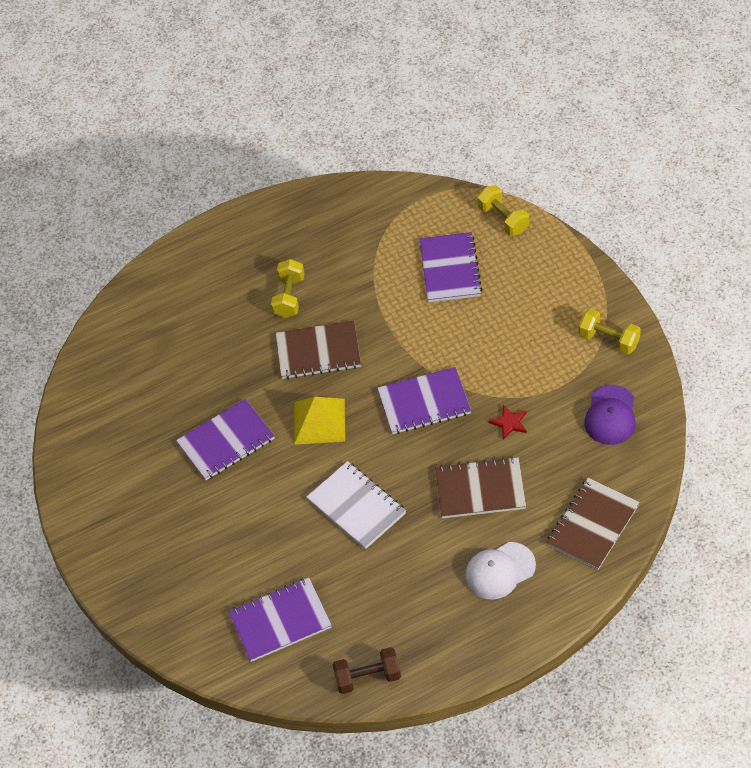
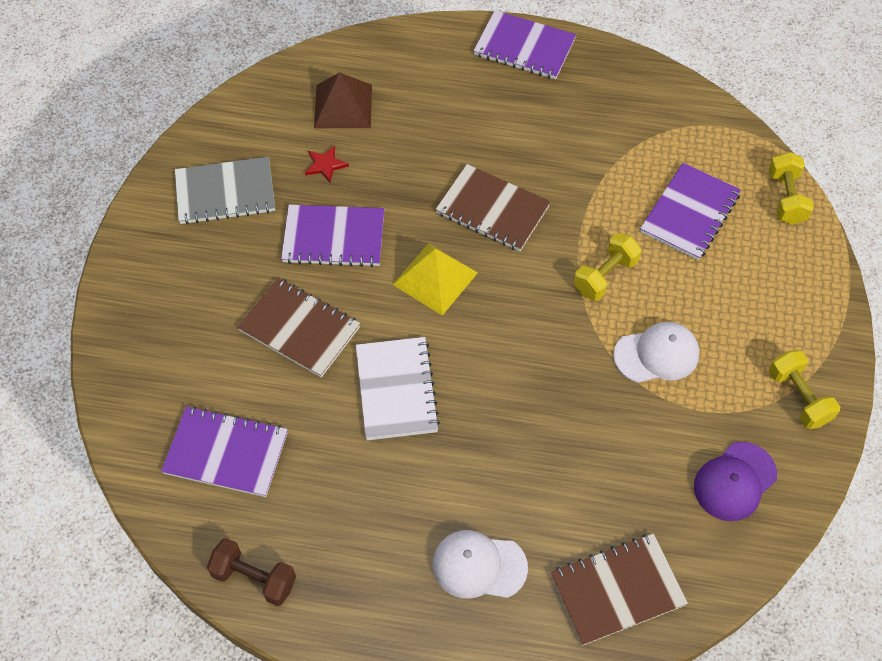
camera: 30 degrees right, 5 degrees up
yellow dumbbell [271,259,305,318] -> yellow dumbbell moved to [574,233,642,301]
purple notebook [377,367,471,434] -> purple notebook moved to [473,10,576,80]
brown notebook [435,457,526,518] -> brown notebook moved to [237,278,361,378]
red star [489,405,527,439] -> red star moved to [305,146,349,183]
none -> grey notebook [175,157,275,225]
none -> brown pyramid [314,72,372,128]
none -> white cap [613,322,700,383]

